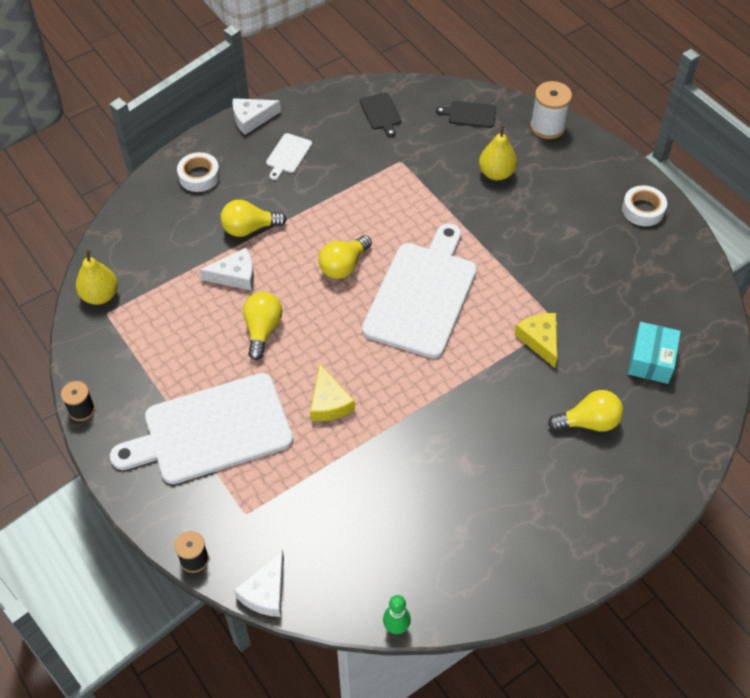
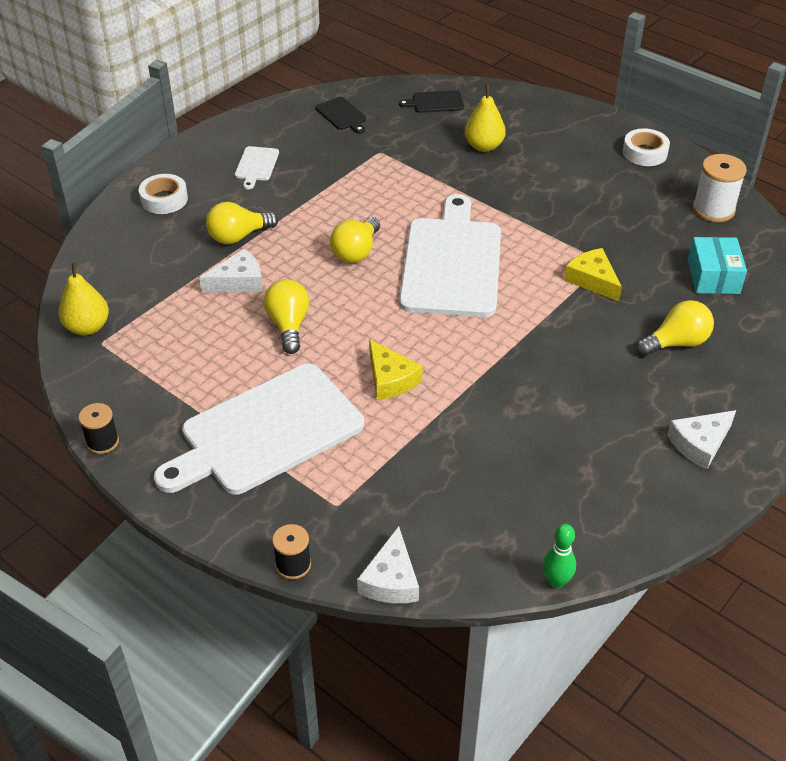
camera: 15 degrees left, 10 degrees down
white cheese [232,98,281,135] -> white cheese moved to [667,410,736,470]
white spool [530,81,572,139] -> white spool moved to [693,154,747,222]

